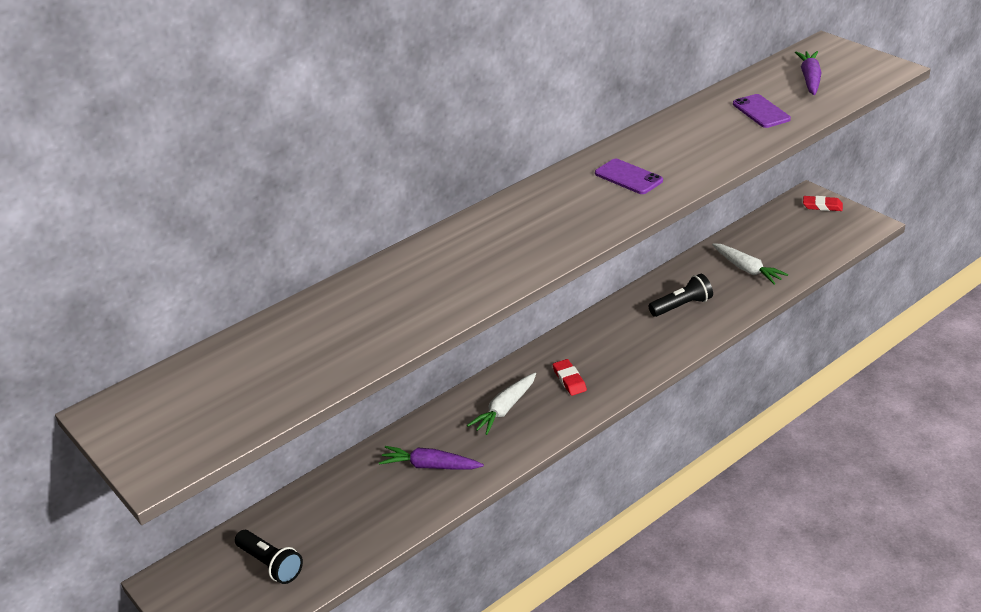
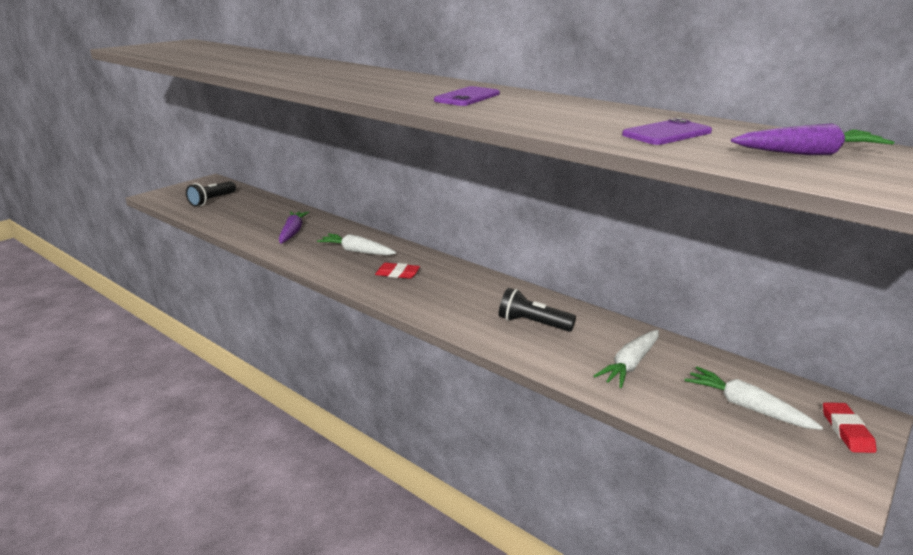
camera: 75 degrees right, 10 degrees down
red eraser [552,359,587,396] -> red eraser turned 45 degrees clockwise [375,263,420,279]
black flashlight [648,274,713,317] -> black flashlight turned 150 degrees clockwise [499,288,576,332]
none -> white carrot [684,367,823,430]

